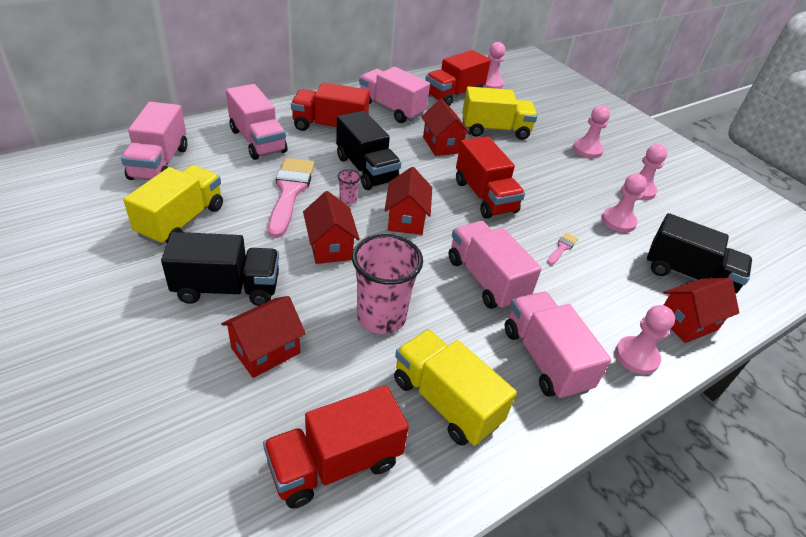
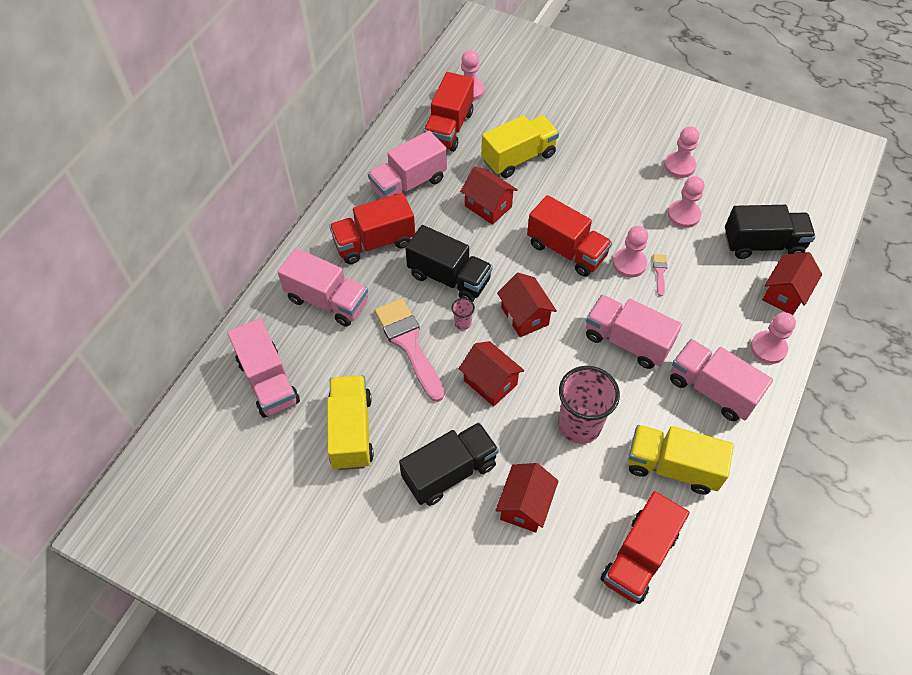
camera: 25 degrees left, 15 degrees up
pink truck [359,67,430,123] -> pink truck turned 45 degrees counterclockwise [368,131,447,199]
pink pawn [573,105,610,158] -> pink pawn moved to [613,226,648,277]

